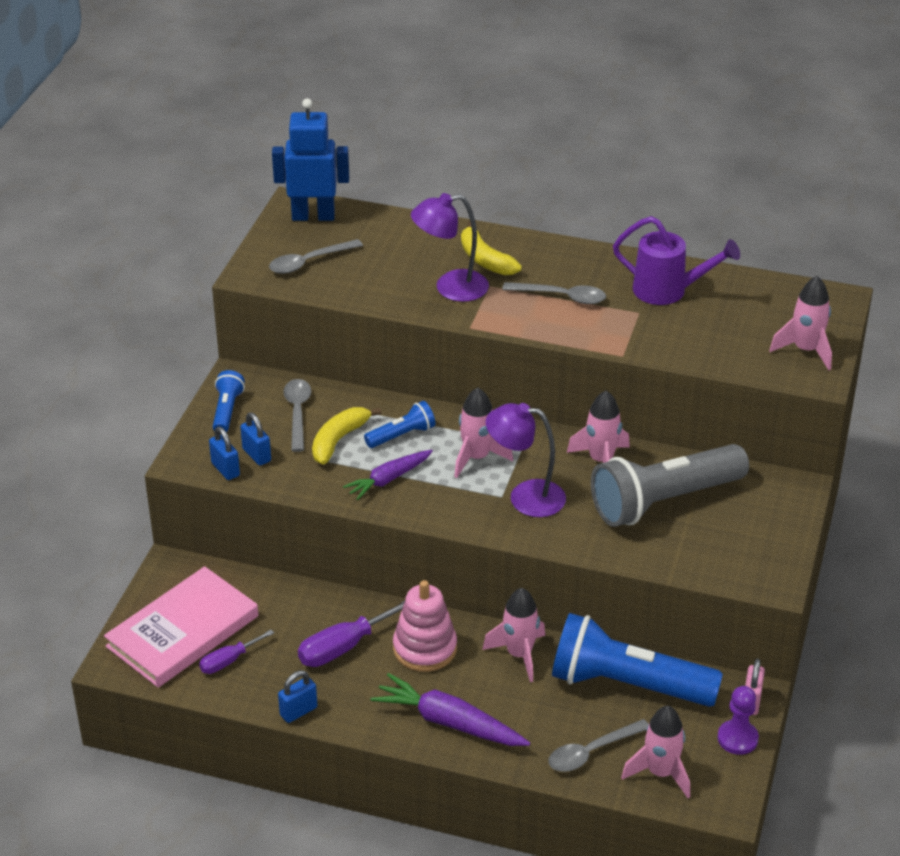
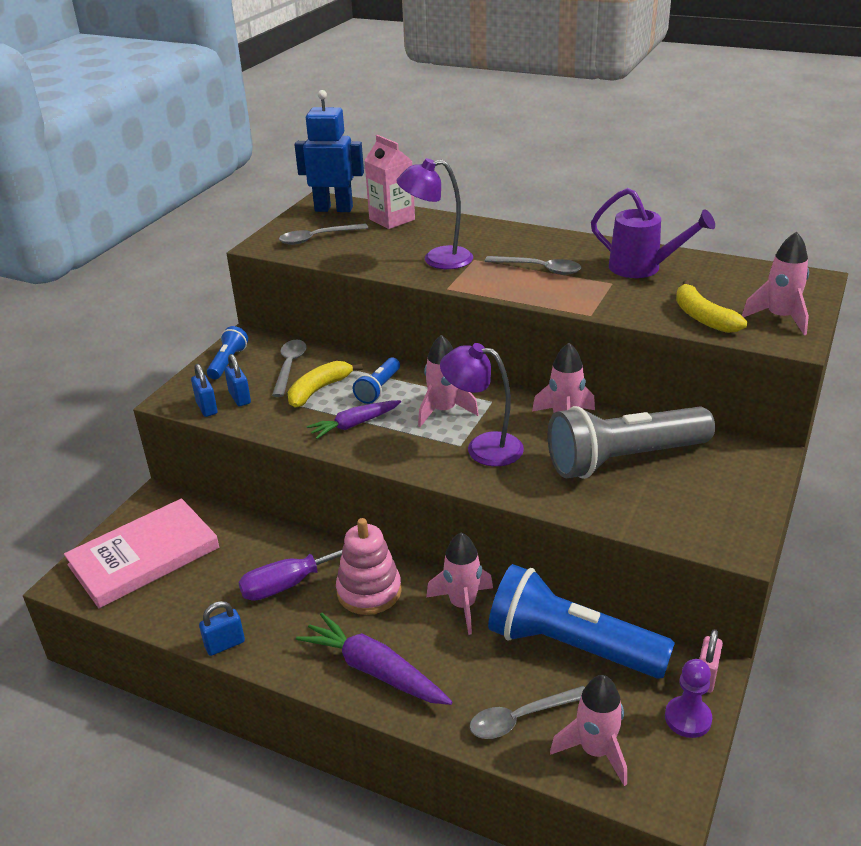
camera: 10 degrees right, 5 degrees down
purple screwdriver [199,630,274,674] -> none
blue flashlight [364,401,436,448] -> blue flashlight turned 135 degrees clockwise [353,357,400,404]
yellow banana [461,221,522,275] -> yellow banana moved to [676,280,747,333]
none -> pink carton [364,135,415,229]

